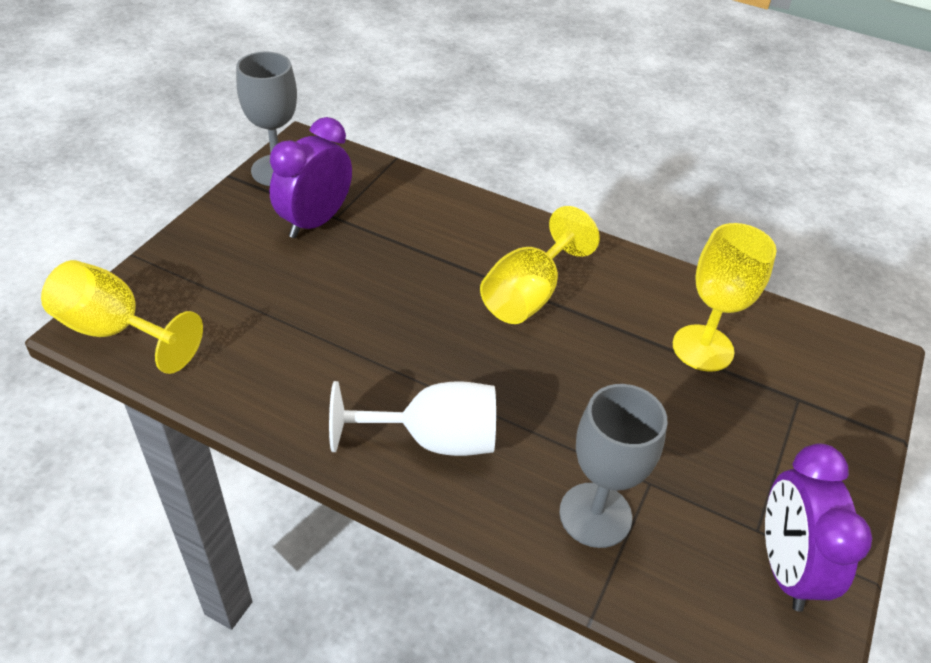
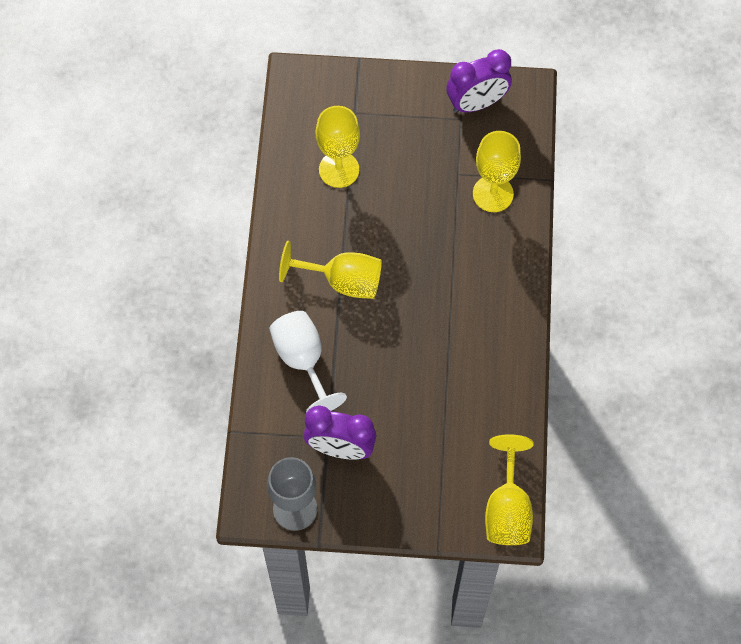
camera: 110 degrees left, 20 degrees up
white goblet [329,381,496,456] -> white goblet moved to [269,311,347,413]
grey goblet [559,384,667,548] -> yellow goblet [473,131,521,212]

